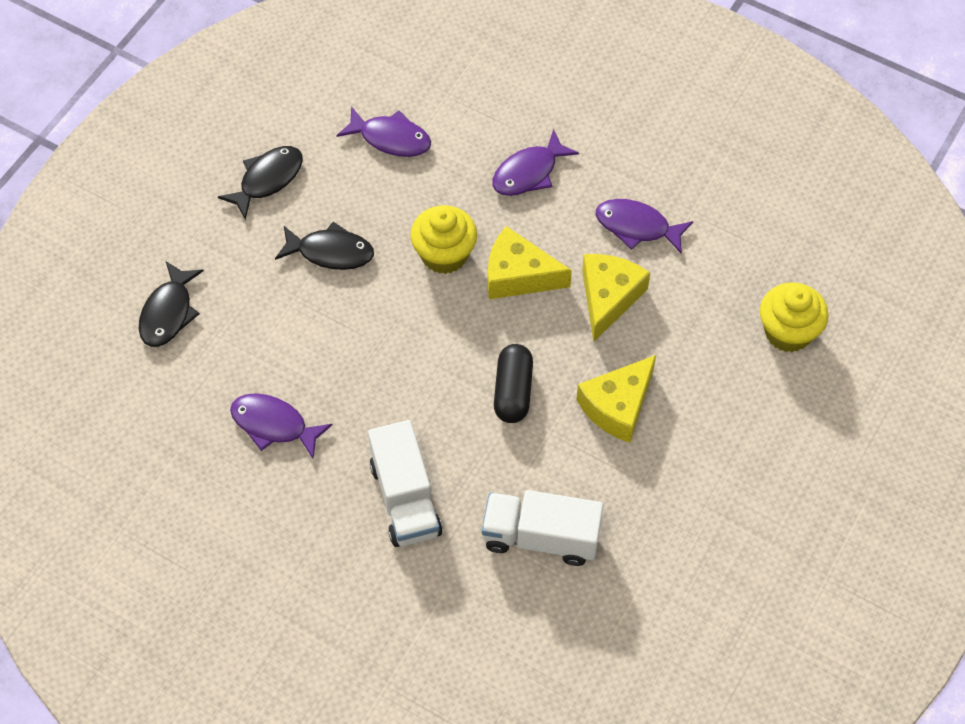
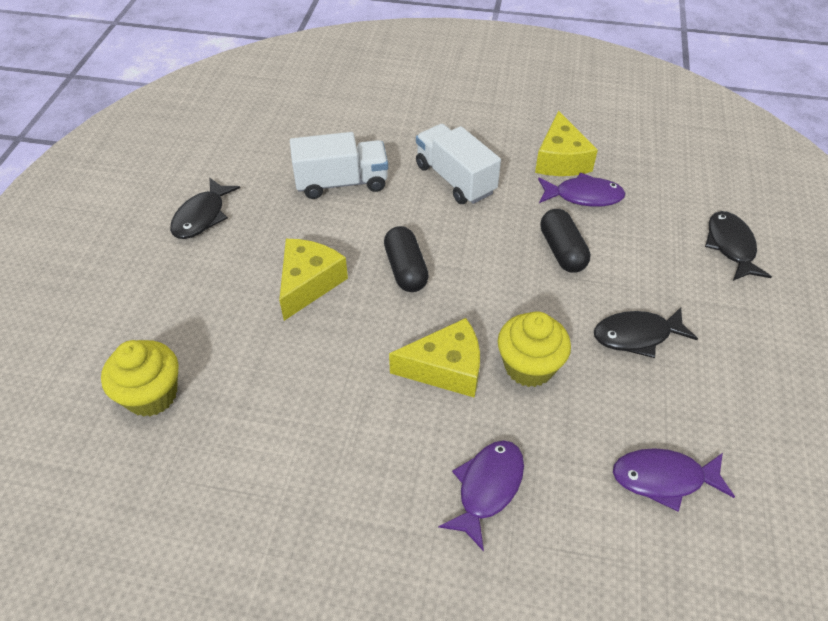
camera: 160 degrees right, 10 degrees down
black fish [218,146,303,220] -> black fish moved to [170,178,240,239]
yellow cheese [582,254,650,342] -> yellow cheese moved to [535,111,598,176]
purple fish [596,199,693,254] -> none
none -> black capsule [540,209,590,273]

